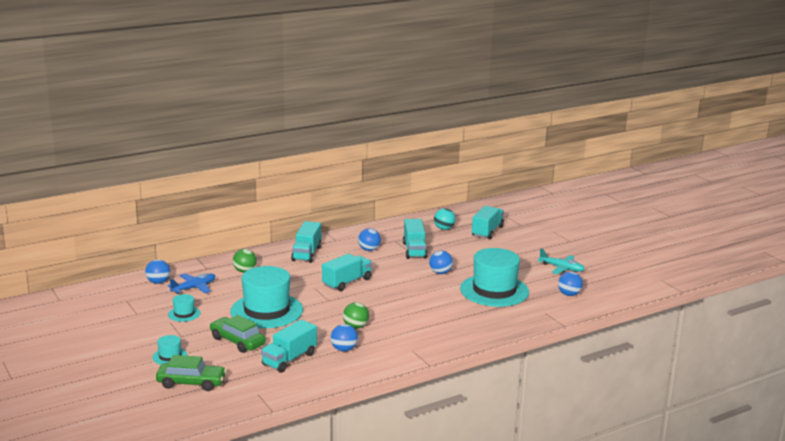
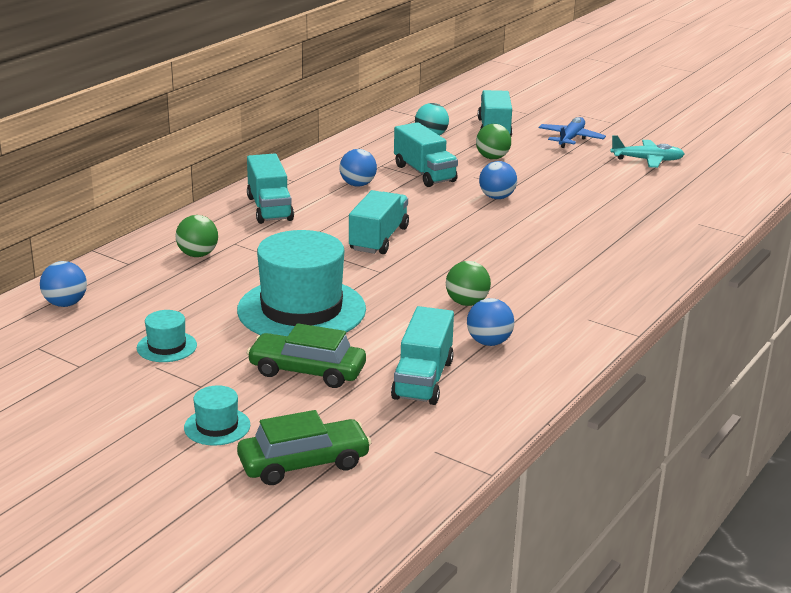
camera: 25 degrees left, 5 degrees up
blue plane [167,273,215,294] -> blue plane moved to [538,117,606,148]
turquoise hat [460,248,529,307] -> none
blue ball [558,272,583,296] -> none
none -> green ball [476,124,511,159]

